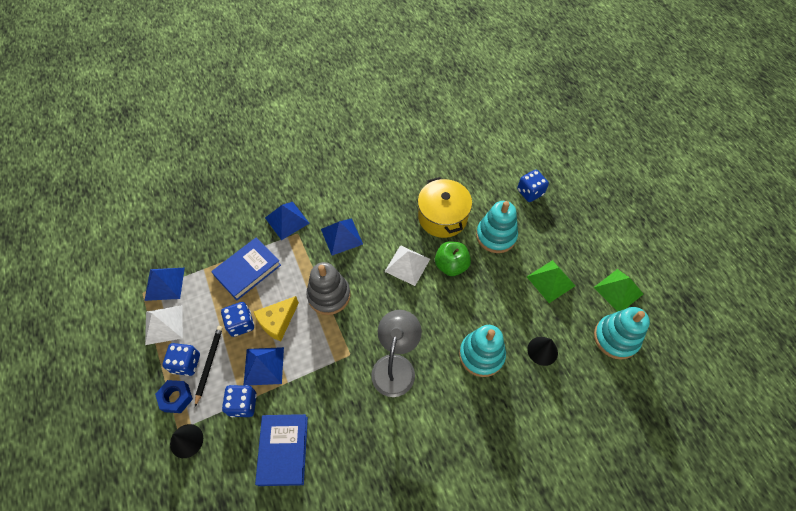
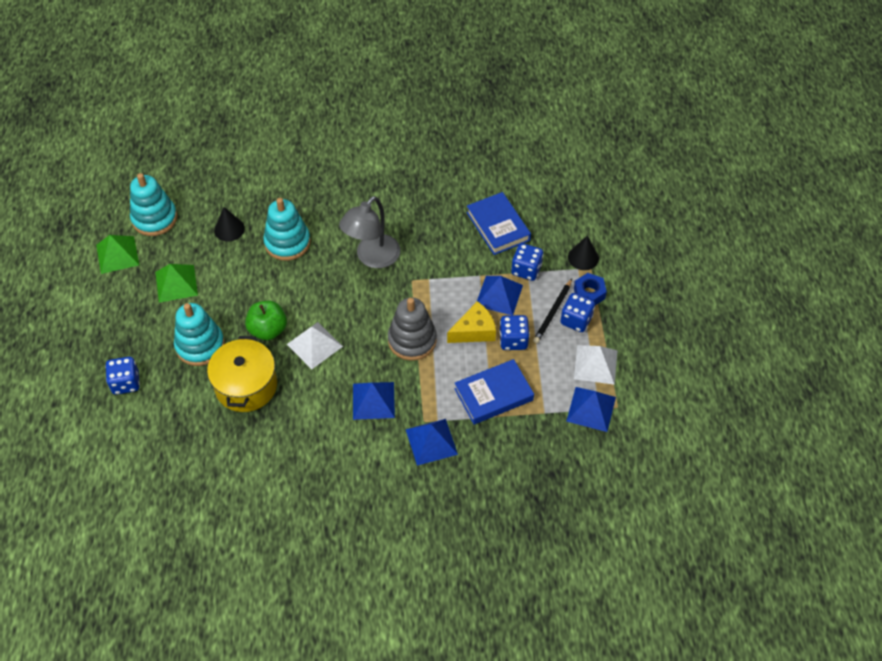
camera: 160 degrees left, 5 degrees down
blue book [255,414,308,486] -> blue book turned 45 degrees counterclockwise [467,192,531,255]

